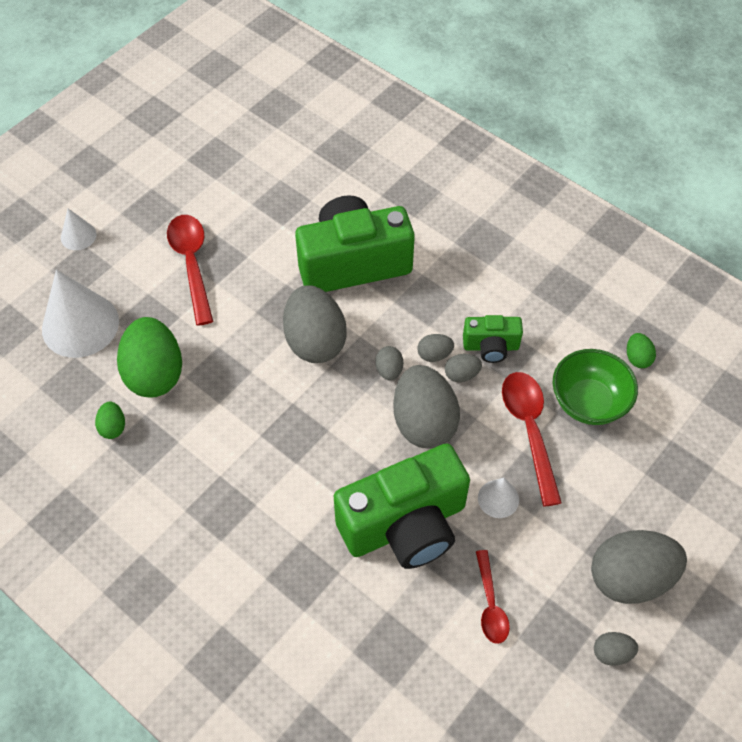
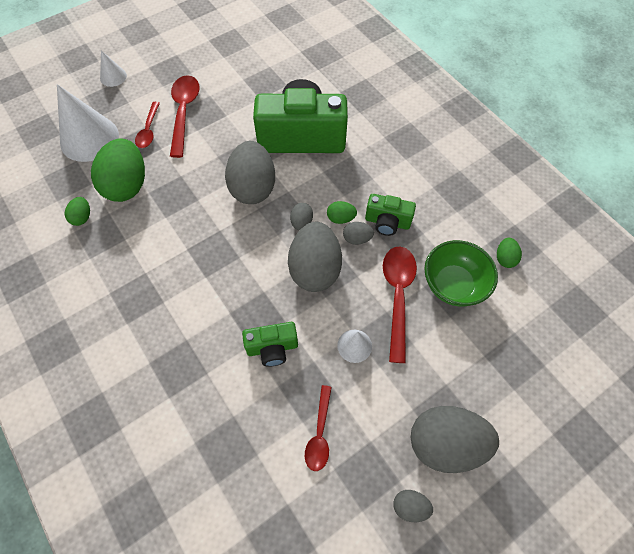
camera: 15 degrees right, 5 degrees up
green camera [334,444,470,569] -> green camera [242,322,298,367], size x0.49
grey egg [417,334,454,362] -> green egg [327,201,357,224]
none -> red spoon [135,102,160,148]

